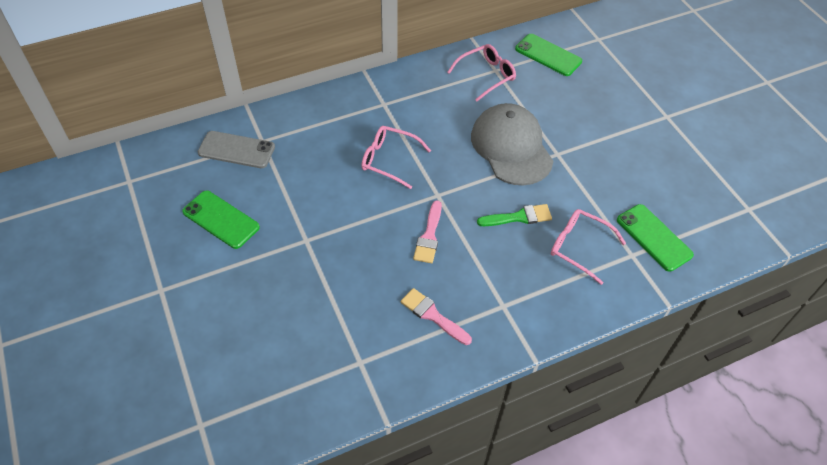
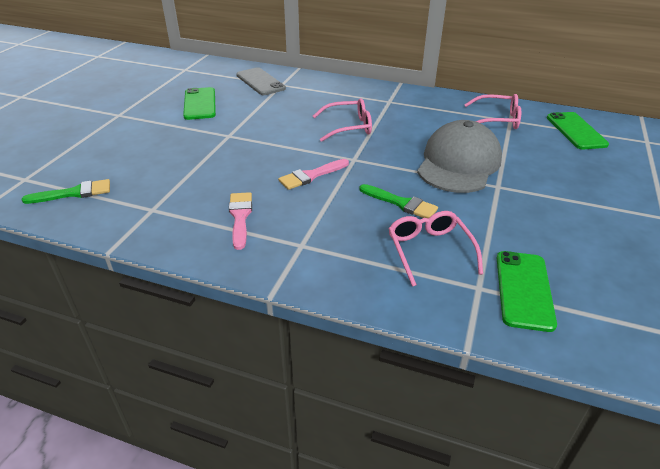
camera: 45 degrees right, 15 degrees down
pink glasses [361,126,431,189] -> pink glasses turned 105 degrees clockwise [313,98,372,142]
none -> green brush [22,179,110,204]

